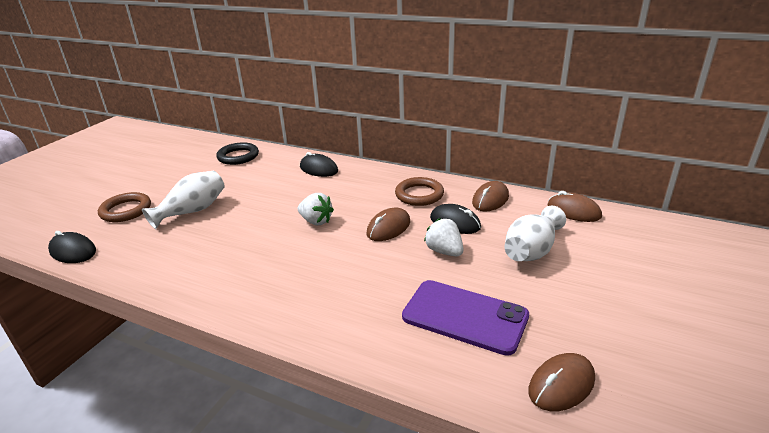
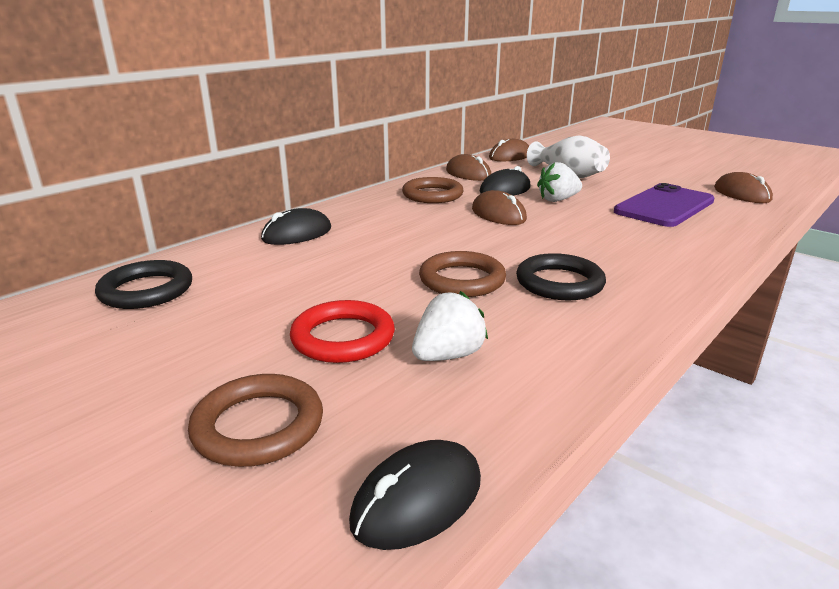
camera: 75 degrees left, 5 degrees down
white vase [142,171,225,229] -> red ring [290,300,395,363]
white strawberry [298,193,334,225] -> white strawberry moved to [412,291,488,361]
none -> brown ring [419,251,506,297]
none -> black ring [516,253,606,301]

